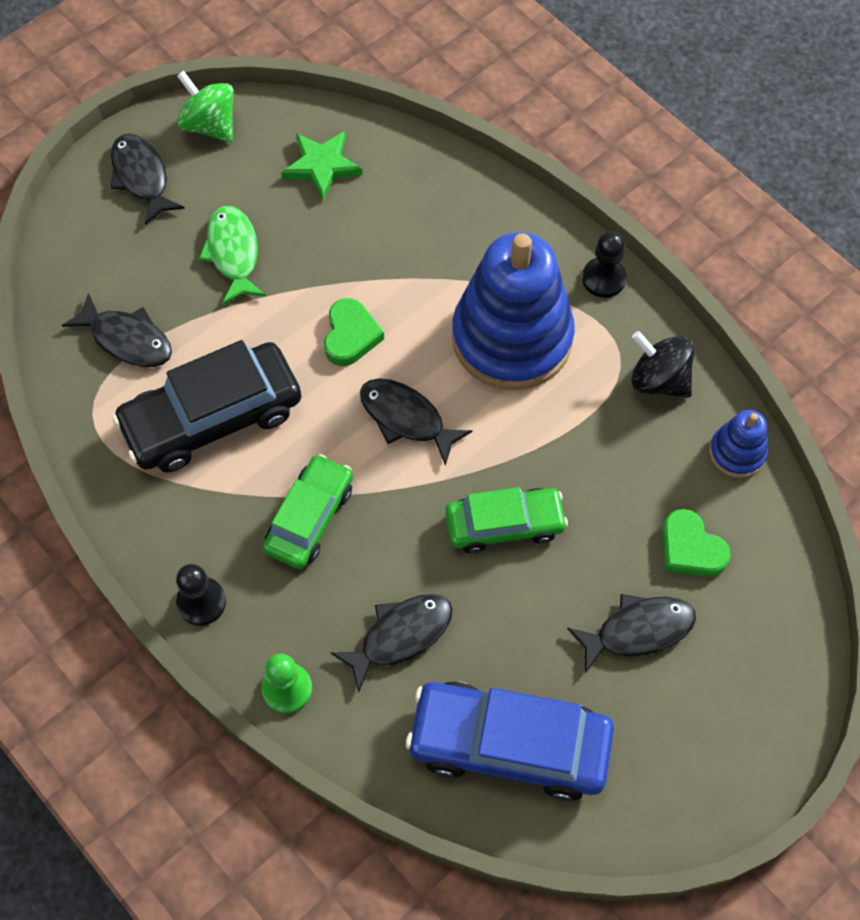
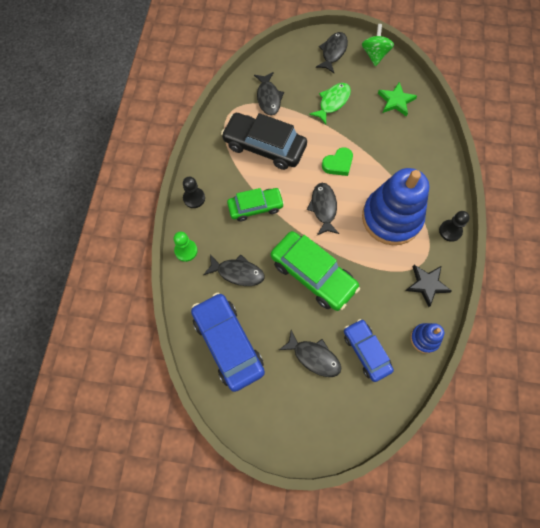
camera: 50 degrees right, 5 degrees up
green car [445,487,568,553] -> green car [271,231,360,311], size x1.57
black spinning top [631,331,694,398] -> black star [406,265,452,307]
green heart [662,509,731,577] -> blue car [344,319,394,382]

